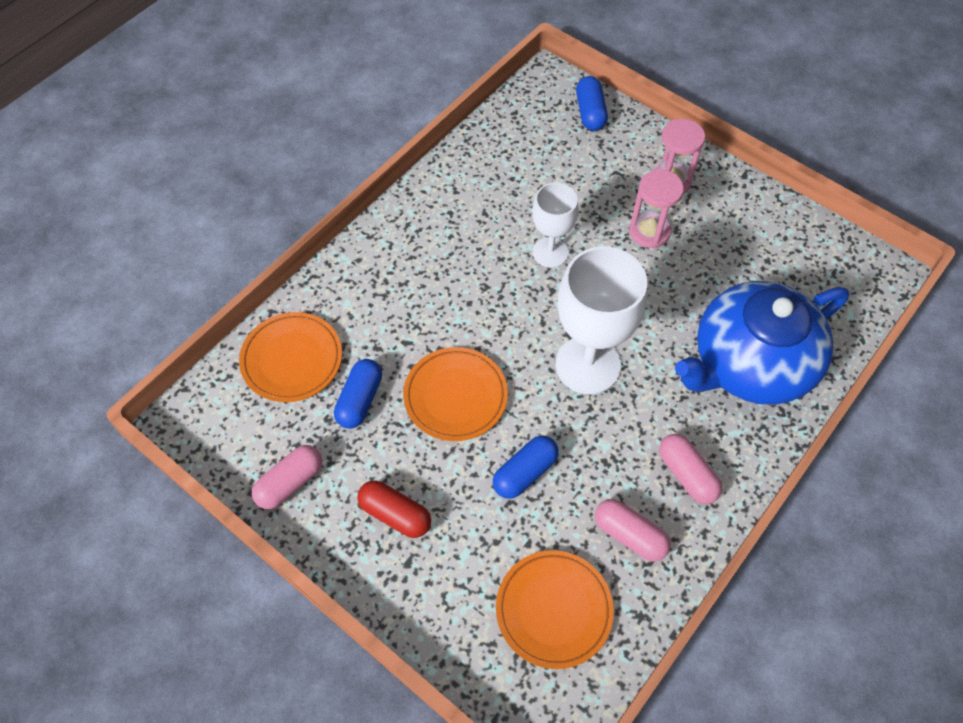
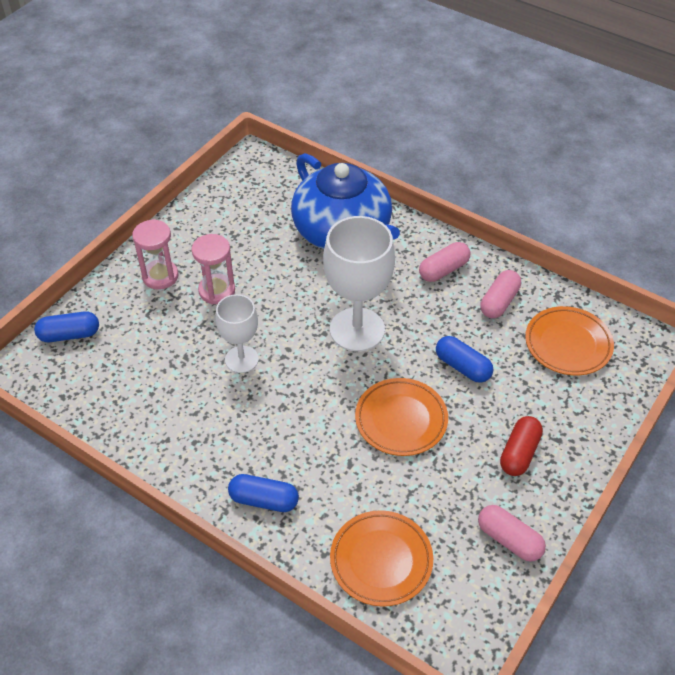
camera: 95 degrees left, 10 degrees down
blue capsule [334,359,382,429] -> blue capsule moved to [228,474,299,512]

